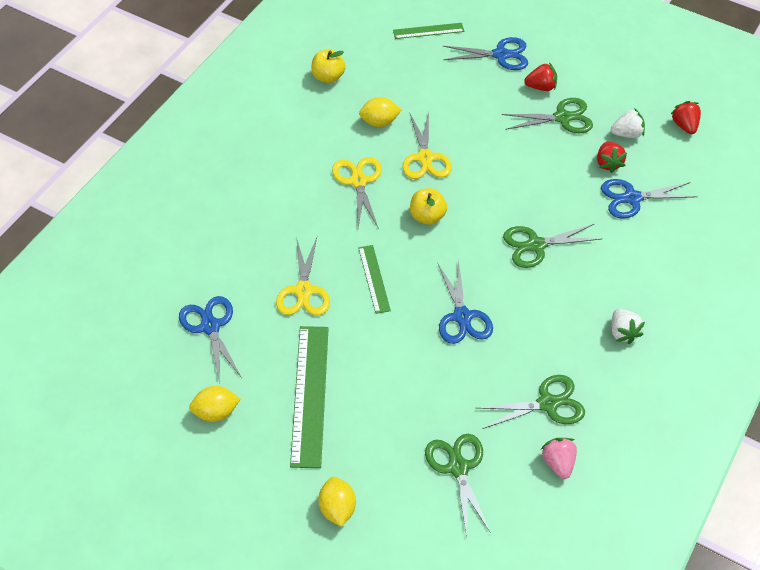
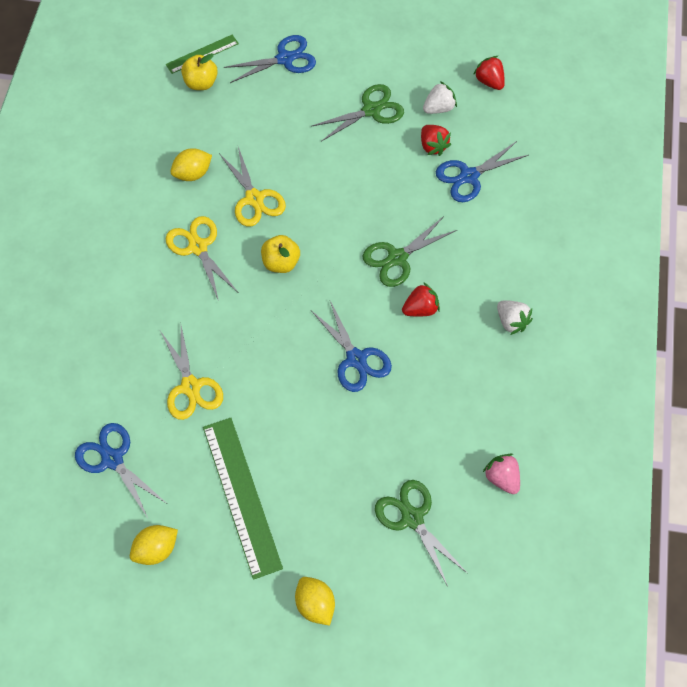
camera: 20 degrees left, 10 degrees up
yellow apple [311,49,346,83] -> yellow apple moved to [181,53,218,90]
green ruler [358,245,391,314] -> none
green scissors [477,375,585,429] -> none
red strawberry [524,62,557,91] -> red strawberry moved to [402,282,440,317]

